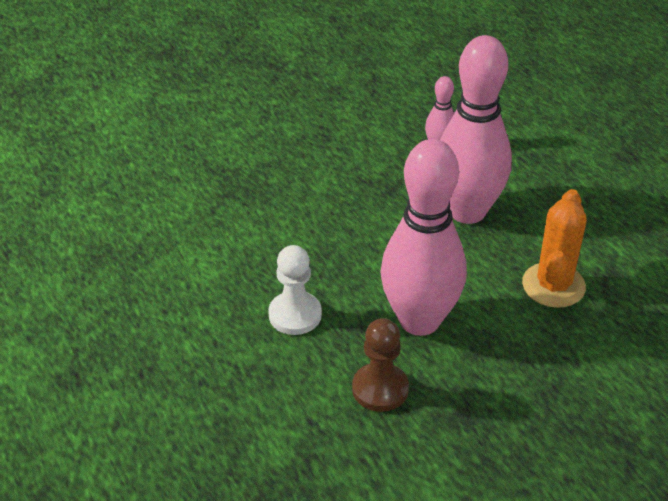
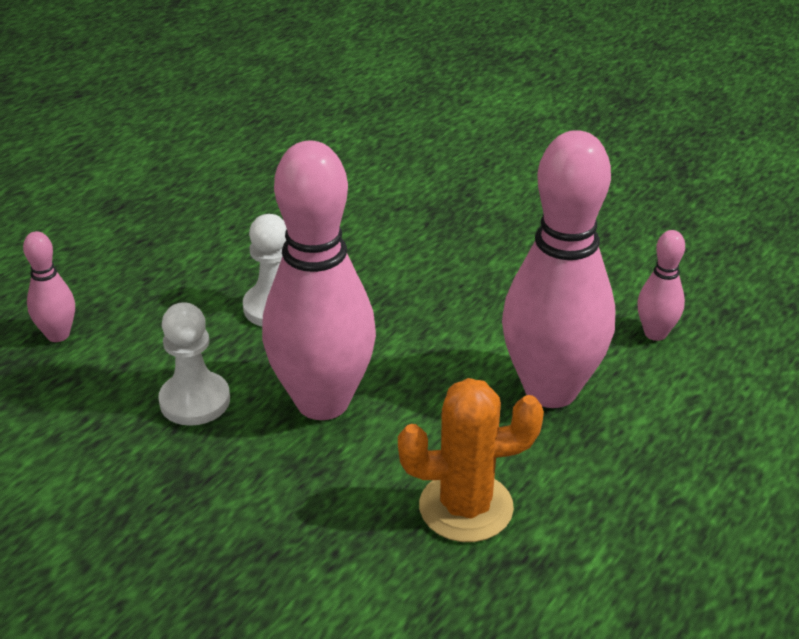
camera: 65 degrees right, 5 degrees down
brown pawn [352,318,409,412] -> white pawn [158,302,230,426]
none -> pink bowling pin [23,231,75,342]

